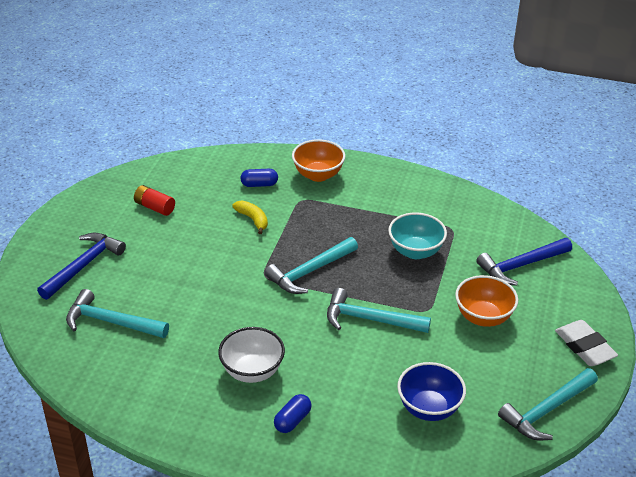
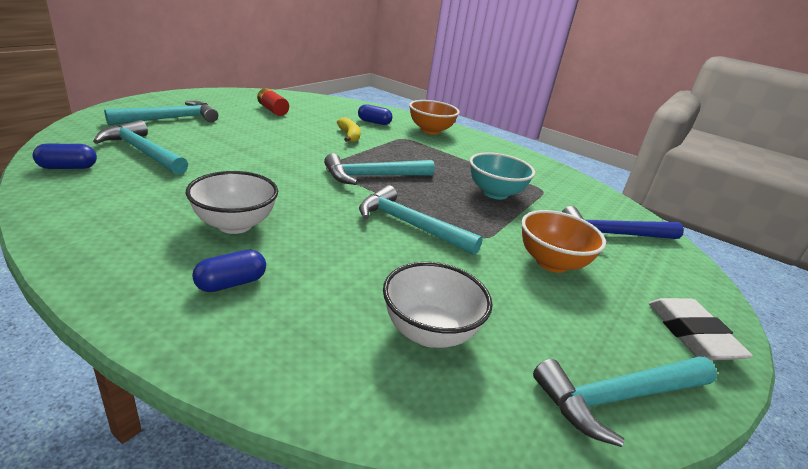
camera: 15 degrees right, 10 degrees down
blue hammer [37,233,126,300] -> turquoise hammer [104,101,218,125]
blue bowl [397,362,466,421] -> white bowl [383,262,493,348]
none -> blue capsule [33,144,97,169]

